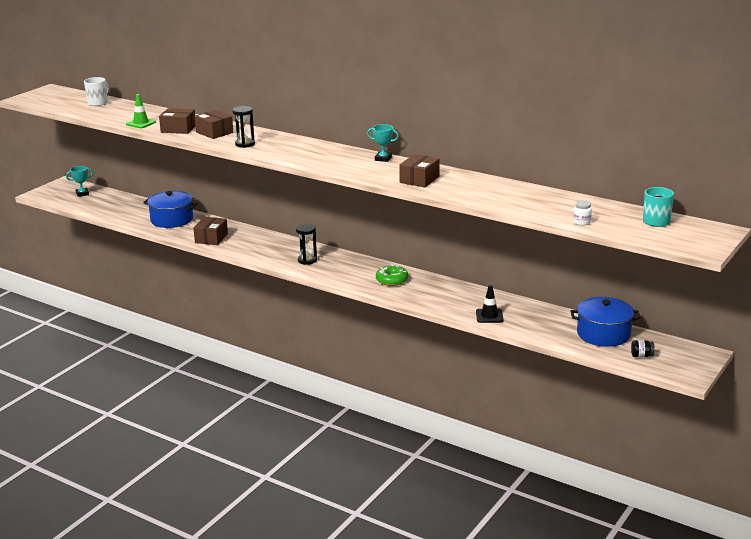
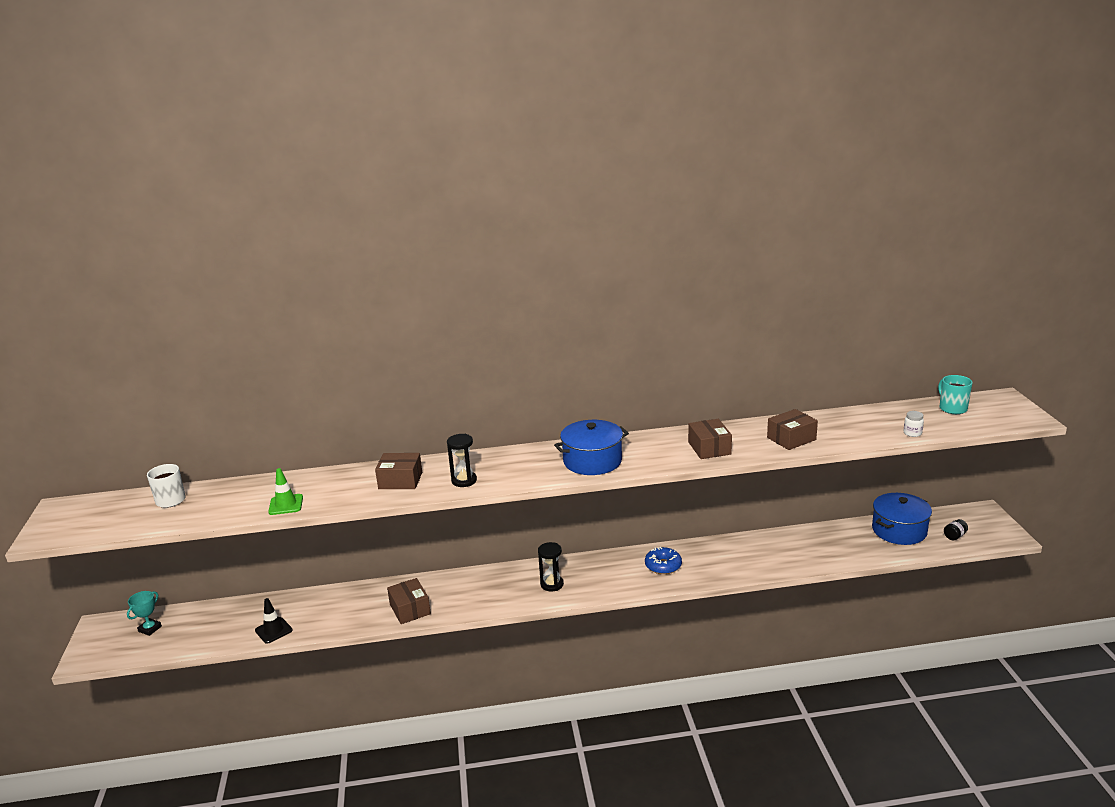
camera: 40 degrees left, 0 degrees up
blue pot [143,191,197,228] -> blue pot moved to [554,420,629,475]
brown box [159,108,195,134] -> brown box moved to [767,409,818,450]
turquoise trophy [367,124,399,162] -> none
green donut [376,264,408,286] -> blue donut [645,547,682,574]
black traffic cone [476,285,504,323] -> black traffic cone moved to [255,598,293,644]

